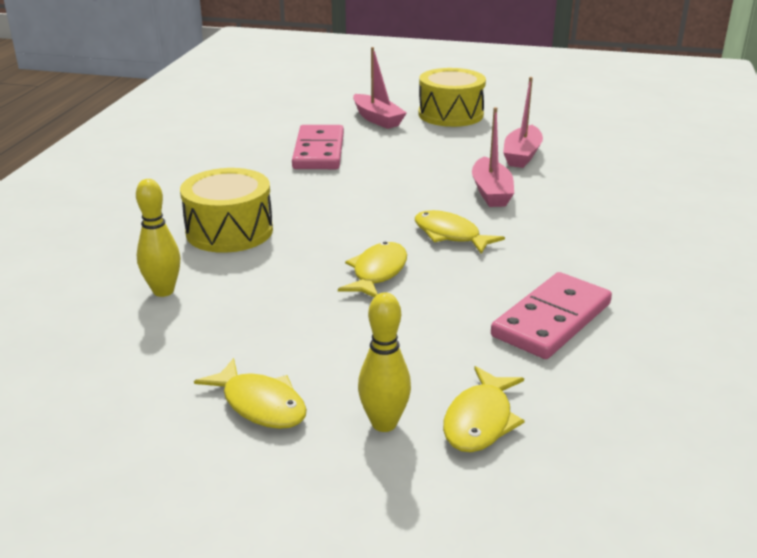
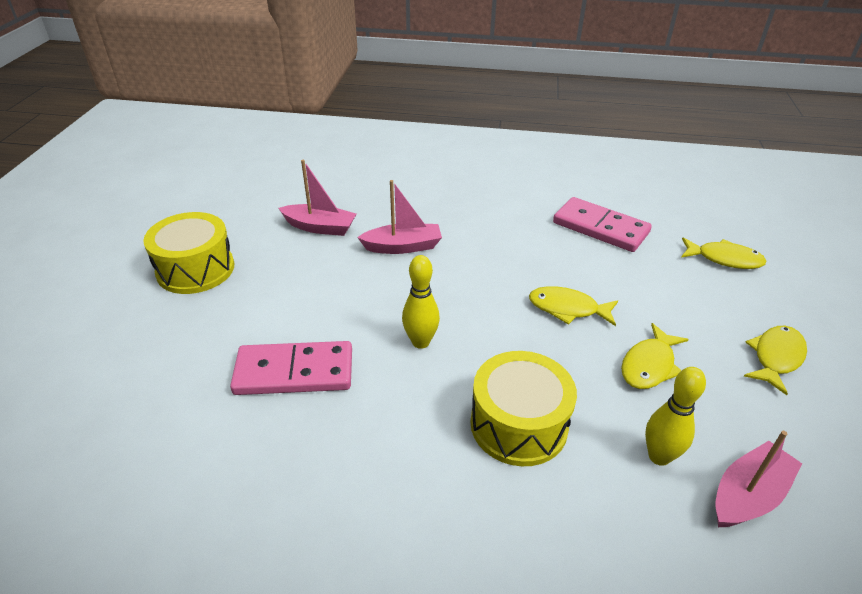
camera: 95 degrees left, 10 degrees up
pink boat [353,47,407,129] -> pink boat moved to [715,431,802,527]
yellow bowling pin [358,292,411,432] -> yellow bowling pin moved to [402,255,440,349]
yellow fish [415,210,505,254] -> yellow fish moved to [621,323,689,389]

